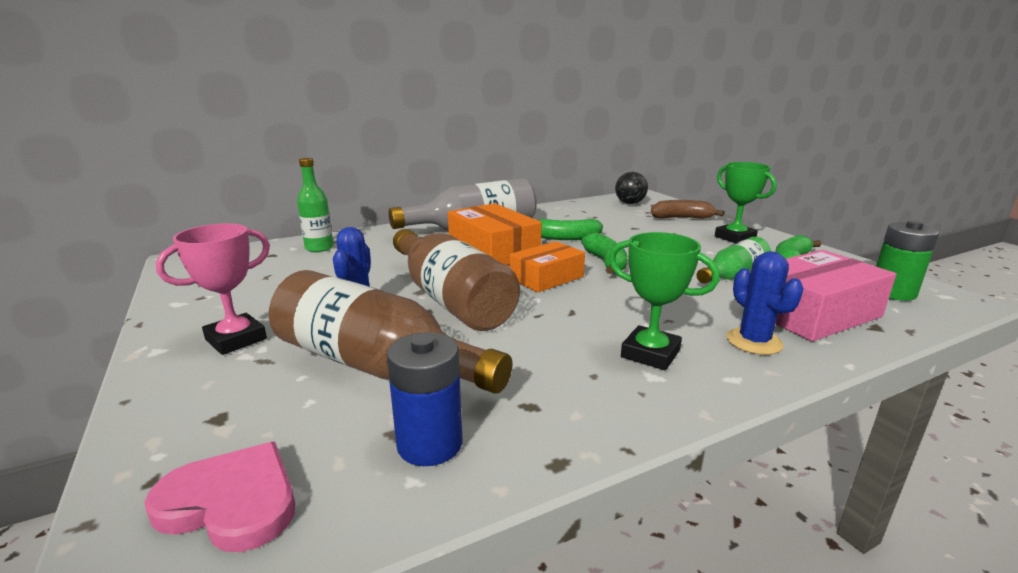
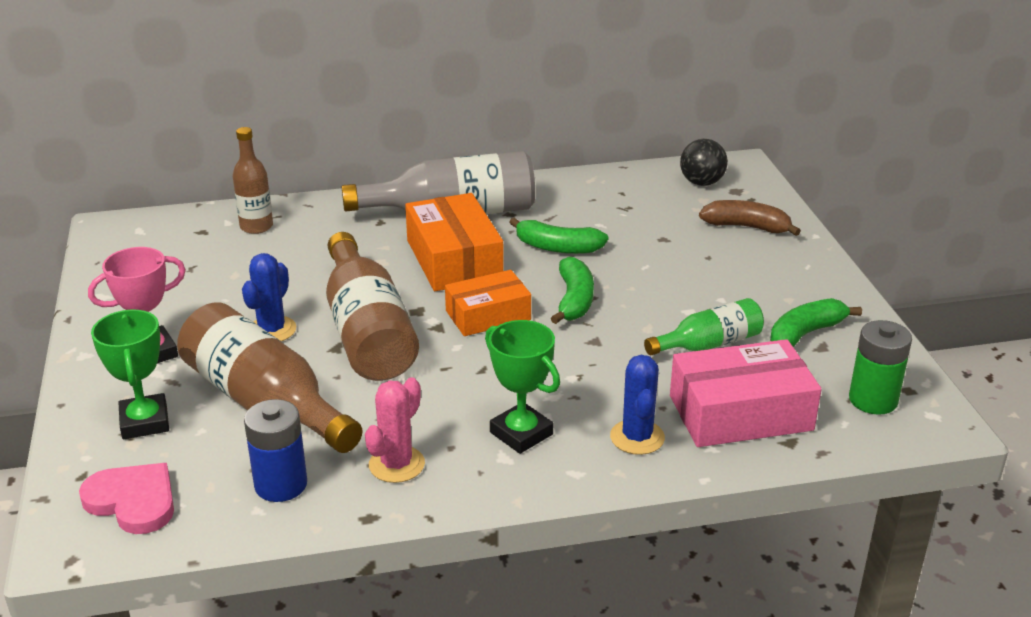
camera: 15 degrees right, 10 degrees up
green bottle [297,158,334,252] -> brown bottle [233,127,273,234]
green trophy [715,162,777,243] -> green trophy moved to [91,310,169,439]
none -> pink cactus [365,377,425,483]

